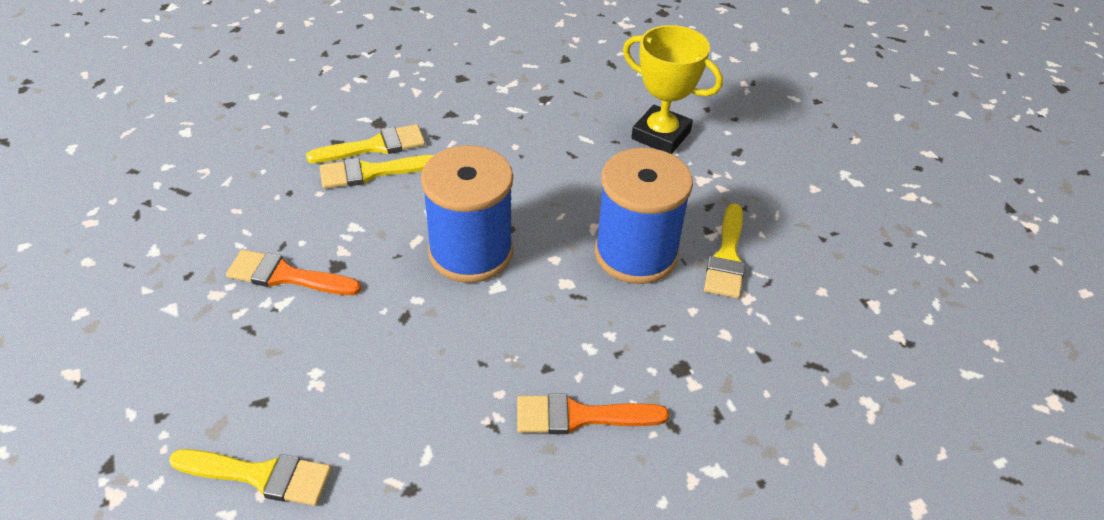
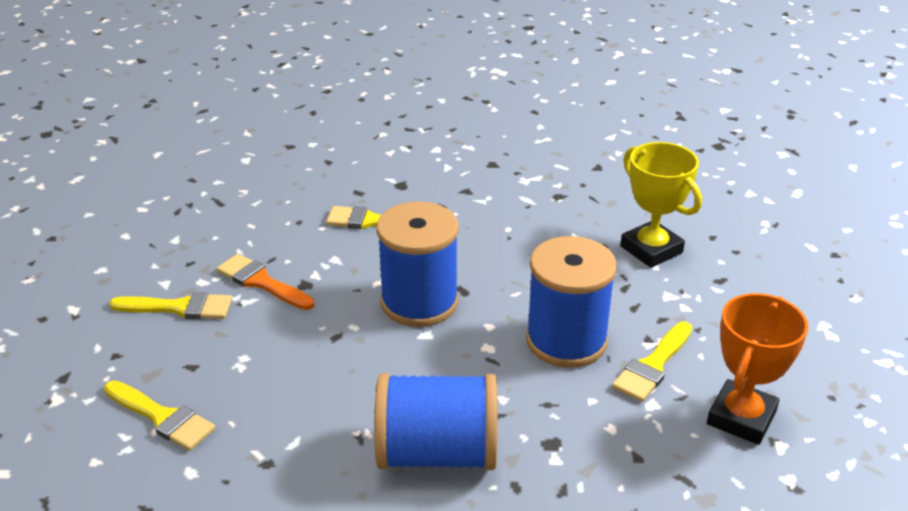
camera: 25 degrees right, 10 degrees down
yellow brush [306,124,425,163] -> yellow brush moved to [109,292,232,319]
orange brush [517,394,669,434] -> blue spool [374,373,498,470]
none -> orange trophy [707,293,809,445]

